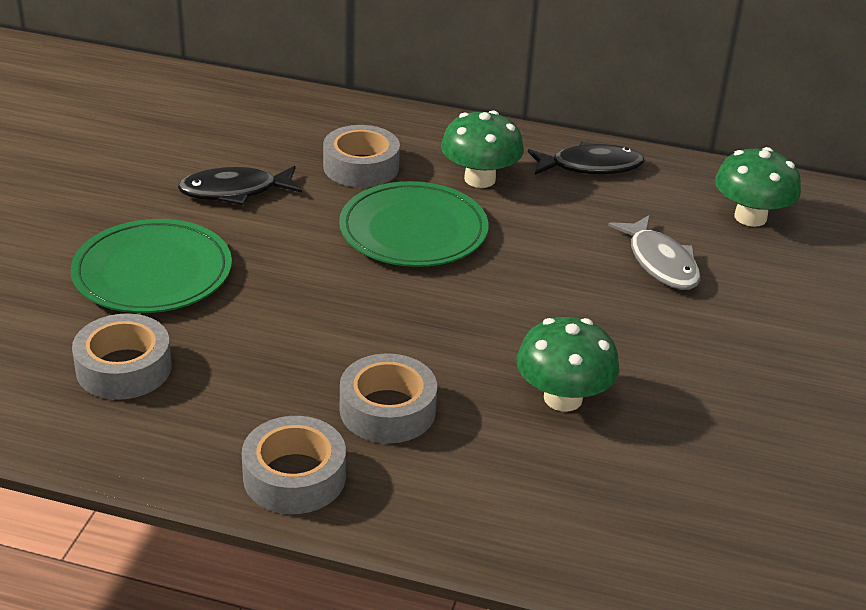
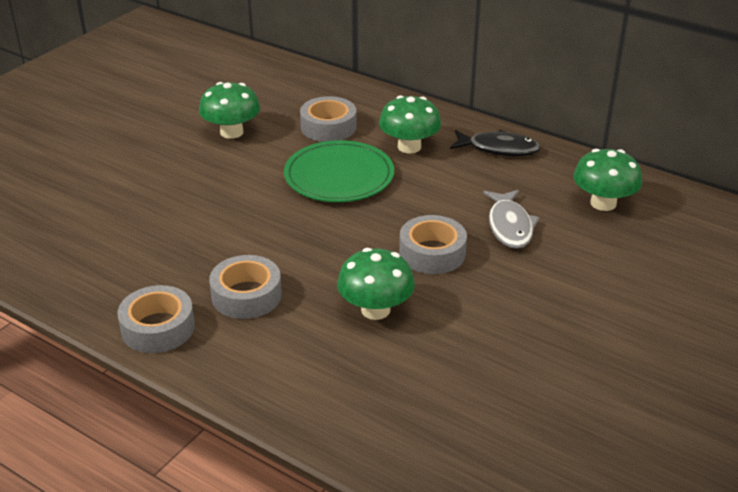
camera: 20 degrees right, 0 degrees up
green plate [71,219,232,313] -> none
grey tape [72,313,172,400] -> grey tape moved to [399,215,467,274]
black fish [178,166,302,205] -> green mushroom [199,82,260,139]

